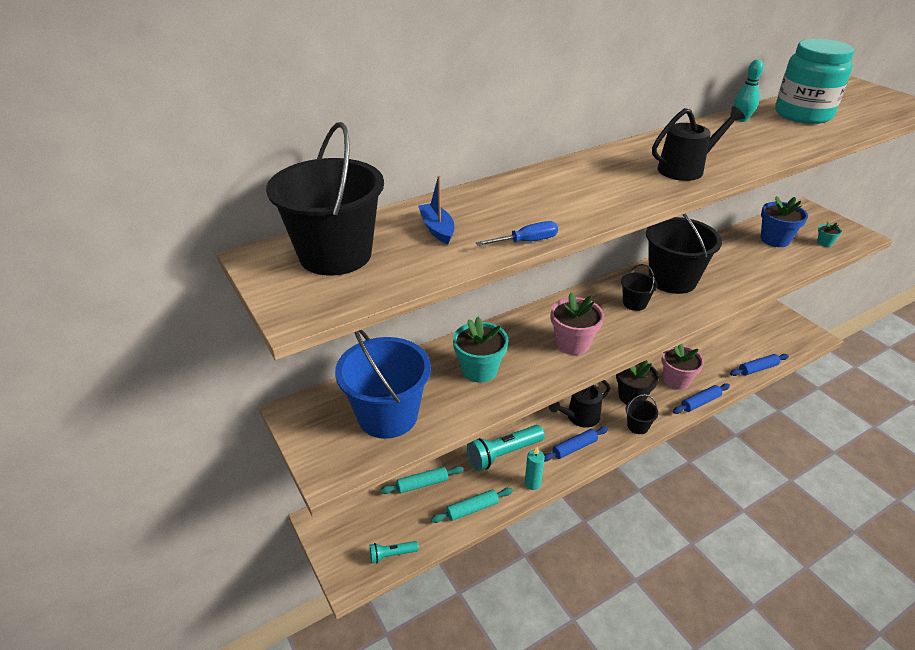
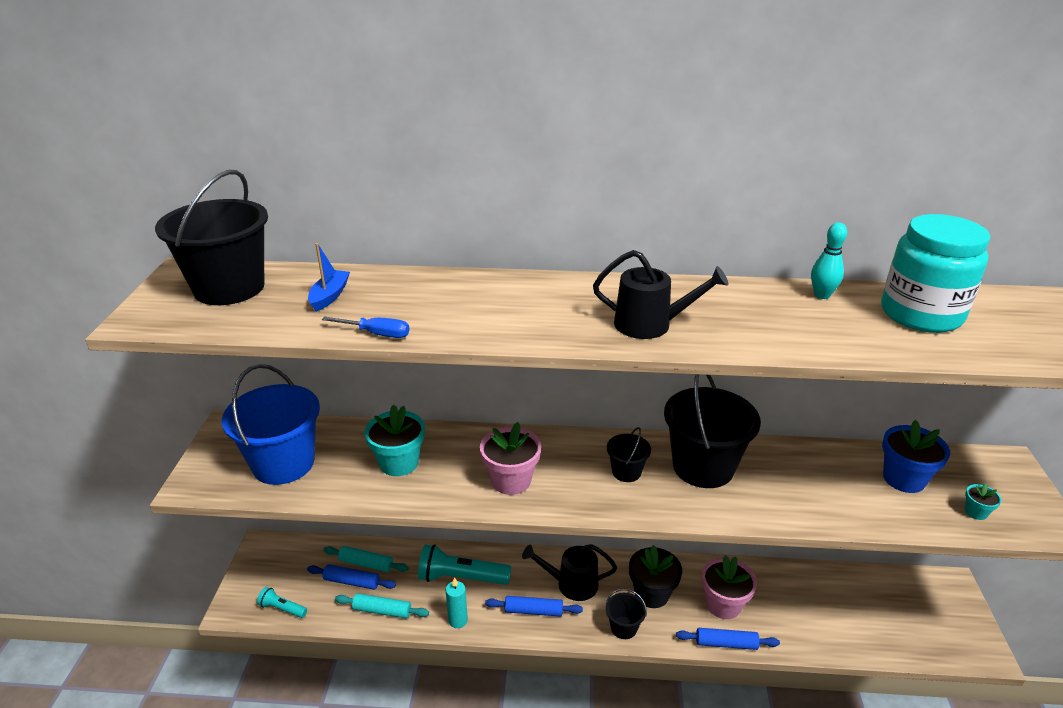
camera: 35 degrees right, 5 degrees down
blue rolling pin [730,354,789,376] -> blue rolling pin moved to [307,564,396,590]

